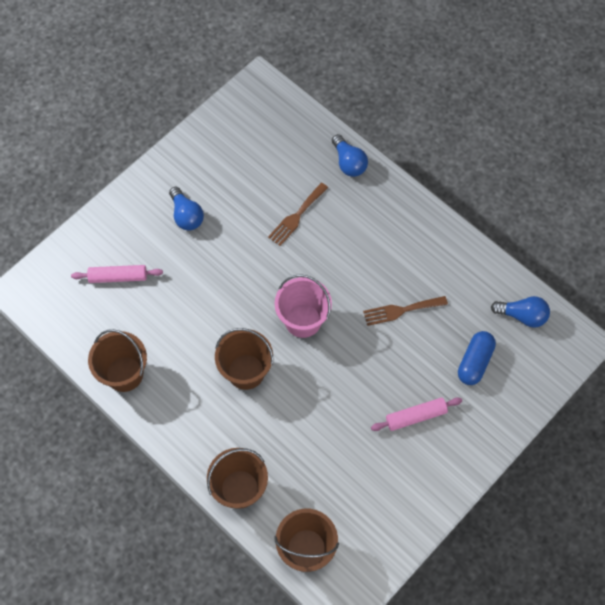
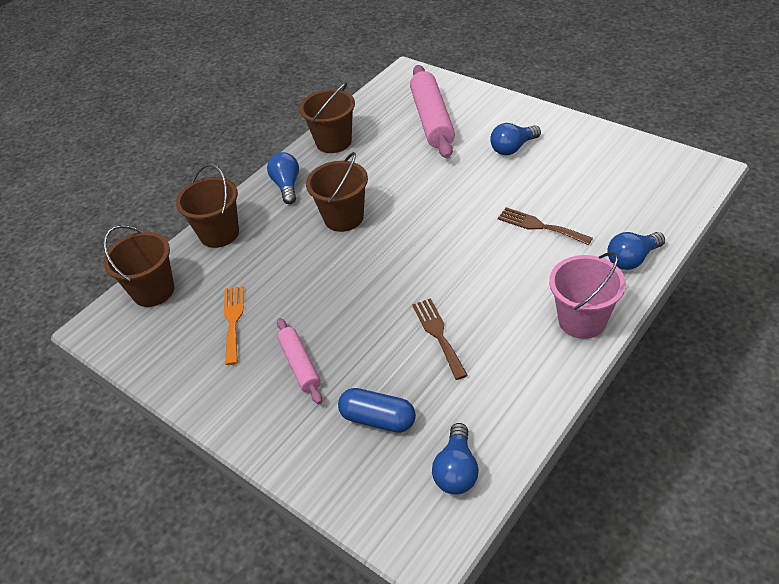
camera: 90 degrees right, 20 degrees down
pink rolling pin [71,265,163,283] -> pink rolling pin [410,65,455,159], size x1.77
pink bucket [275,274,332,338] -> pink bucket moved to [549,252,626,339]
none -> orange fork [224,286,244,365]
none -> blue light bulb [267,152,299,204]

